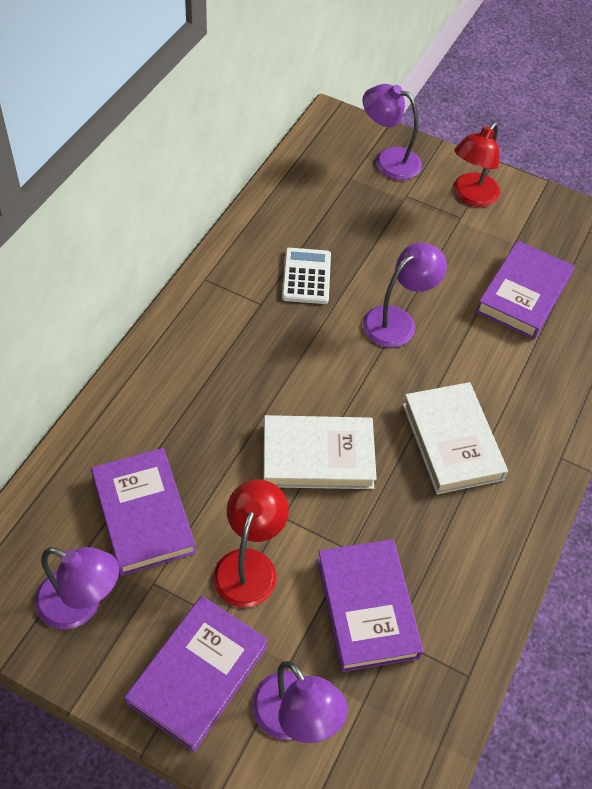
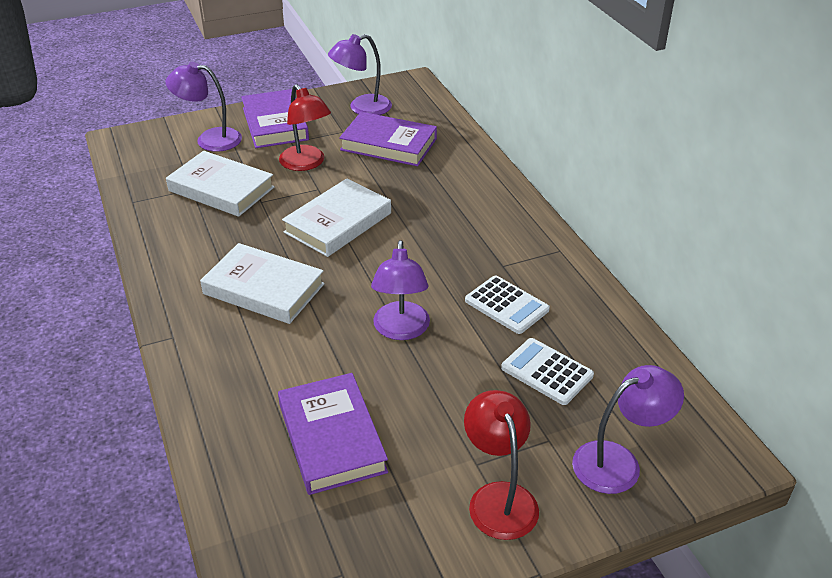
camera: 135 degrees right, 15 degrees down
purple book [317,539,423,672] -> white book [166,151,275,217]
none -> white calculator [501,338,594,405]

